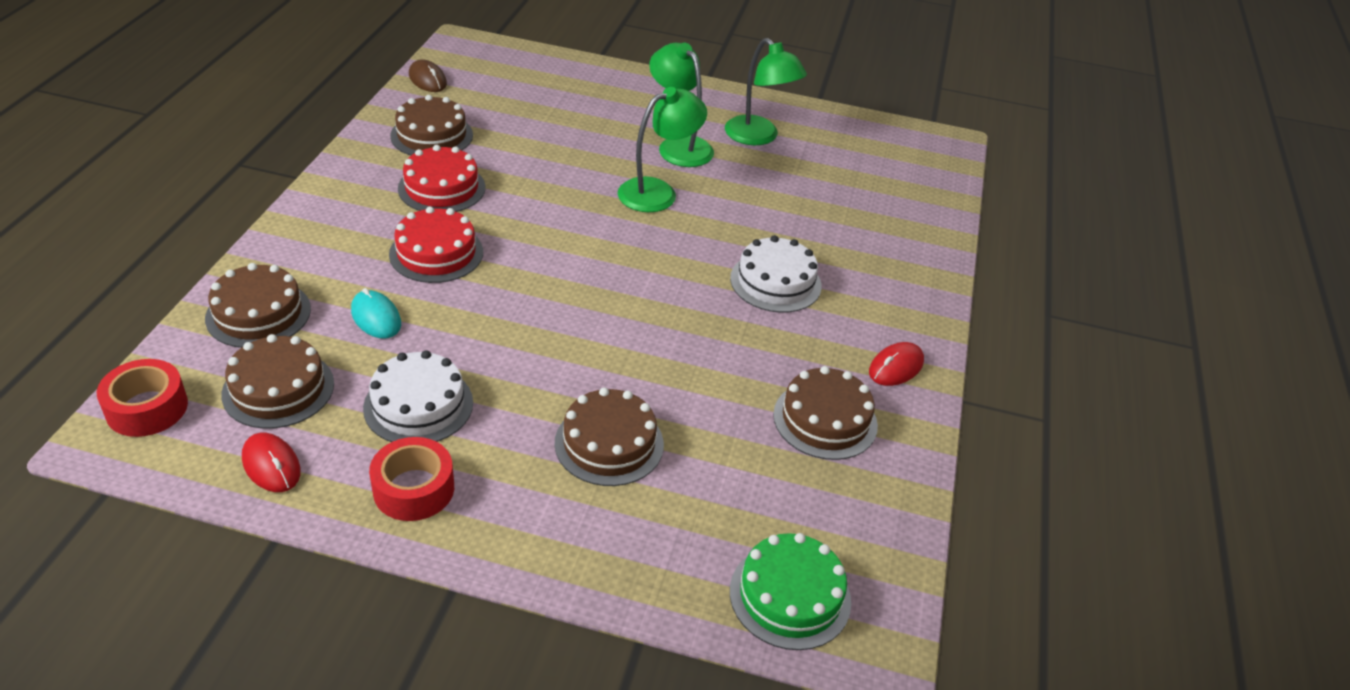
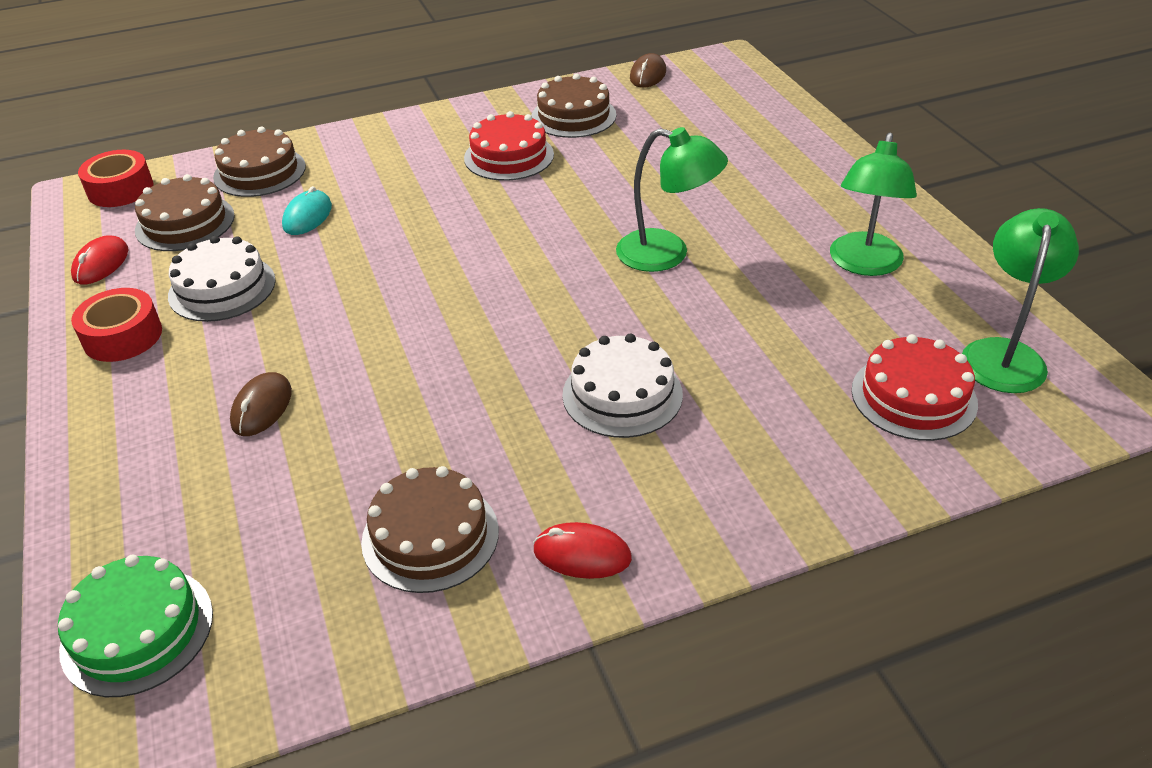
camera: 60 degrees right, 0 degrees up
red cake [389,206,483,283] -> red cake moved to [852,334,978,441]
brown cake [554,388,664,486] -> brown mouse [230,372,292,436]
green lamp [649,43,714,167] -> green lamp moved to [962,208,1079,393]

